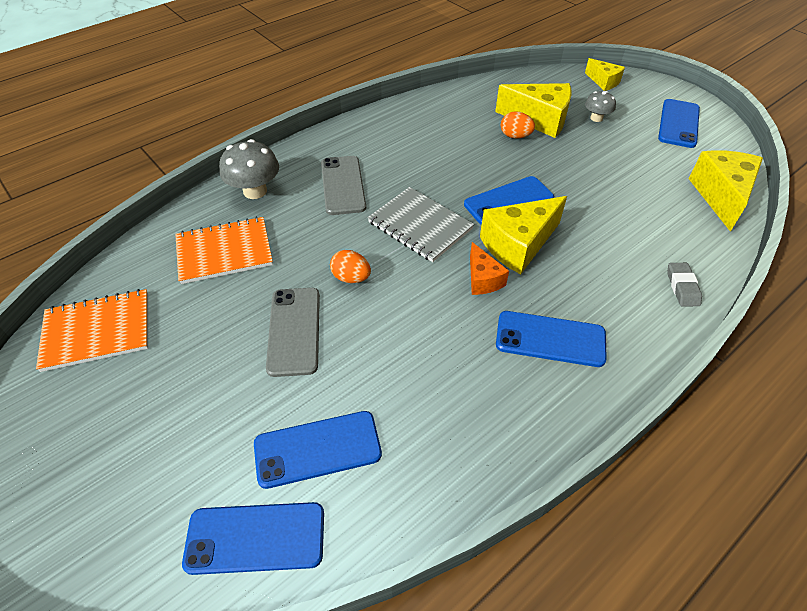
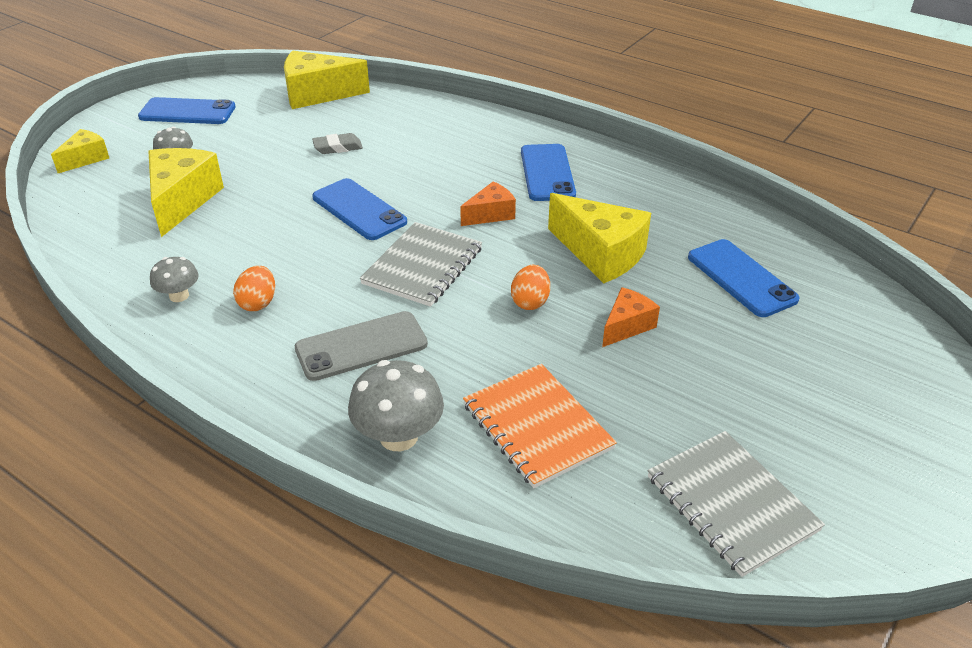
camera: 105 degrees left, 10 degrees down
orange notebook [36,289,148,372] -> grey notebook [648,431,825,577]
blue phone [182,502,324,575] -> none
grey phone [266,288,320,377] -> orange cheese [602,287,660,347]
yellow cheese [480,196,567,274] -> yellow cheese moved to [548,193,651,283]
orange egg [501,111,535,139] -> orange egg moved to [233,266,275,311]
grey eraser [667,263,702,306] -> grey eraser moved to [312,133,363,154]
none -> grey mushroom [150,257,198,302]

